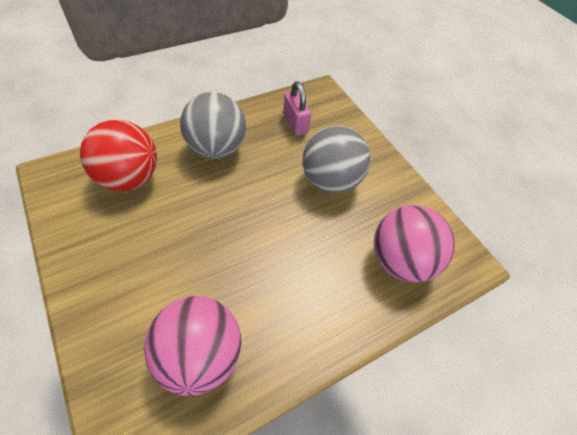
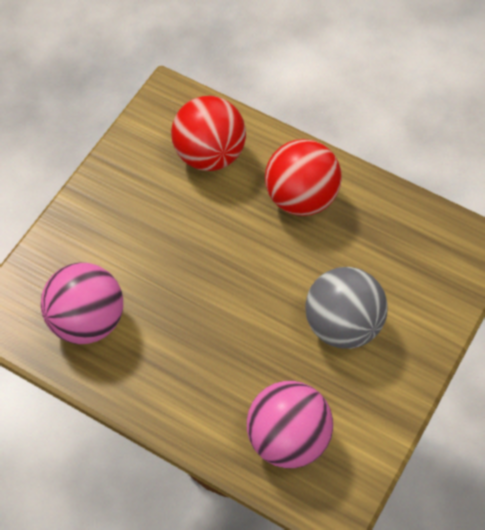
camera: 65 degrees right, 5 degrees up
grey ball [180,92,246,159] -> red ball [265,139,342,216]
pink padlock [283,81,311,136] -> none

